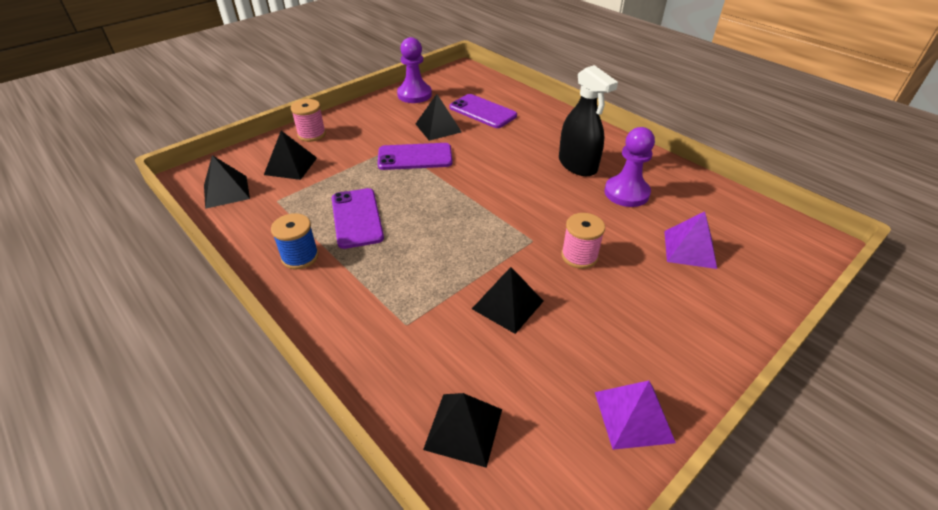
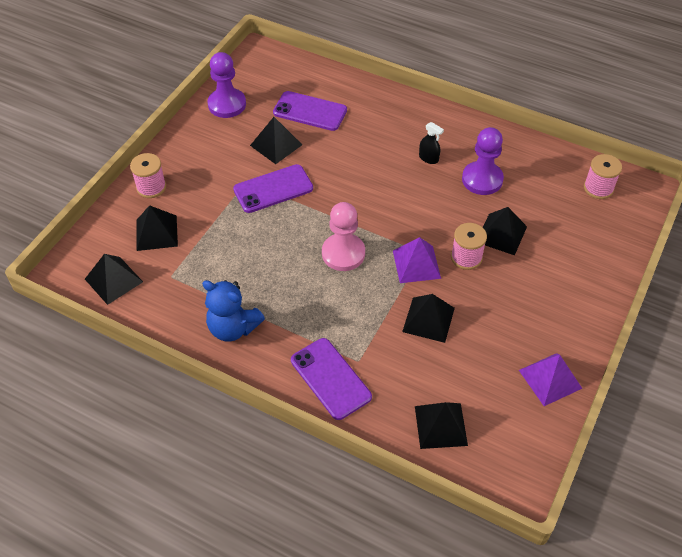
camera: 20 degrees left, 10 degrees up
blue spool [271,213,319,269] -> blue teddy bear [202,280,265,342]
purple phone [332,188,384,249] -> purple phone moved to [291,338,372,420]
black spray bottle [559,65,618,176] -> black spray bottle [419,122,444,164], size x0.48
purple pyramid [664,211,717,269] -> purple pyramid moved to [393,237,441,283]
none -> pink pawn [322,202,365,271]
none -> black pyramid [483,207,527,256]
none -> pink spool [584,154,622,199]

